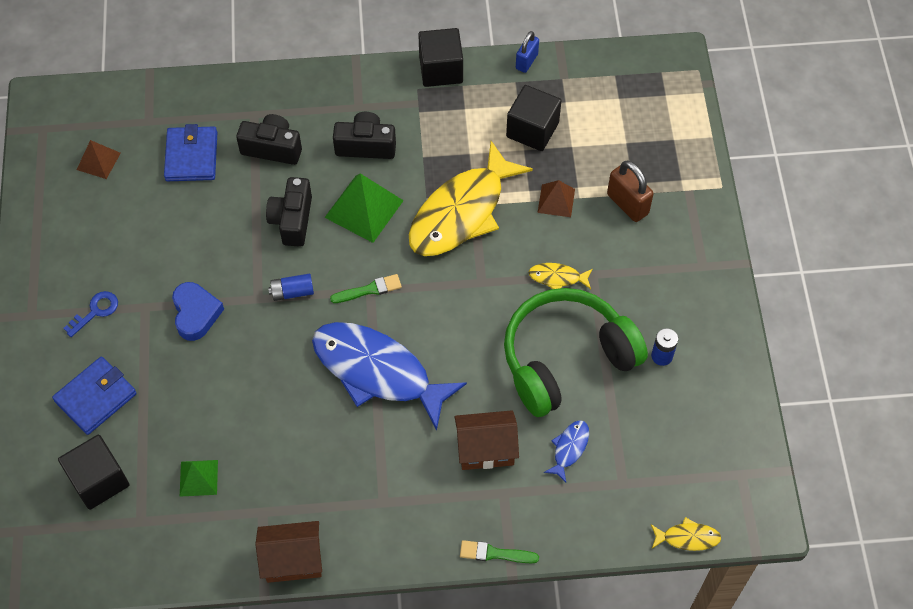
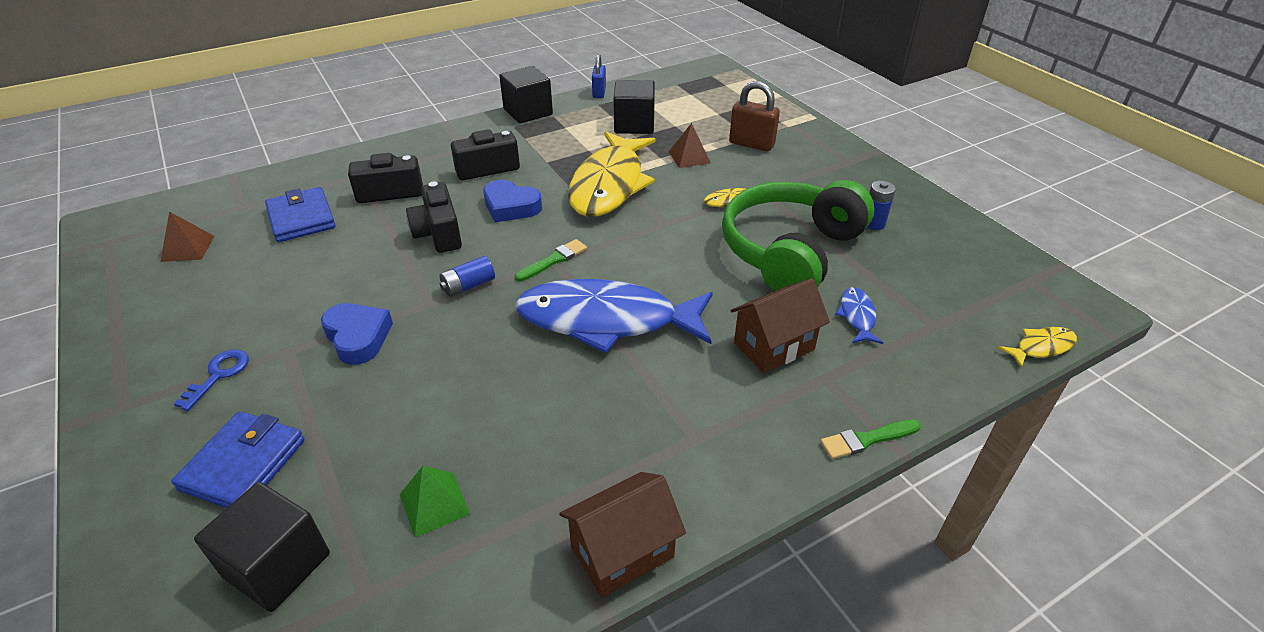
camera: 25 degrees left, 20 degrees down
green pyramid [324,173,404,243] -> blue heart [483,180,542,222]

